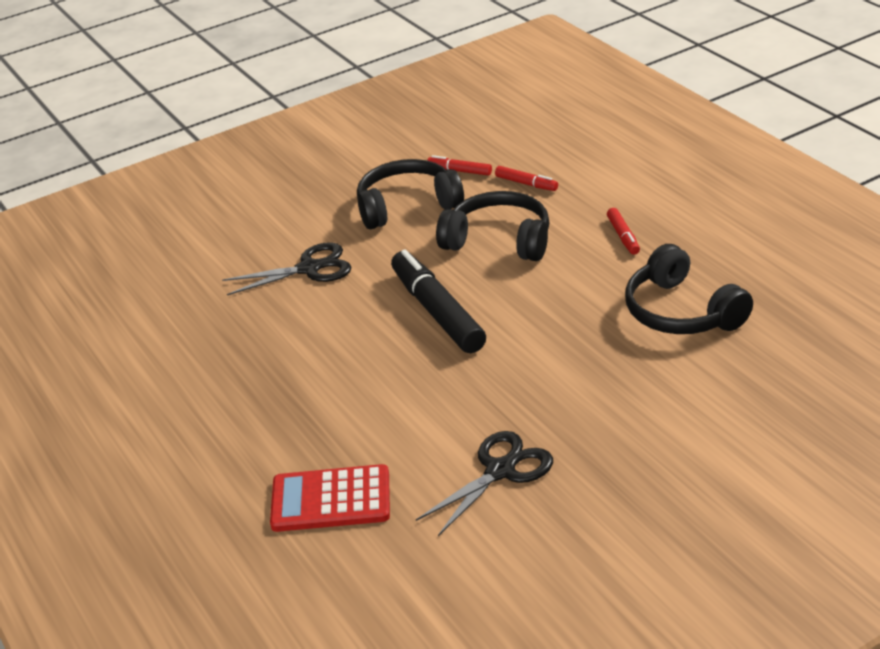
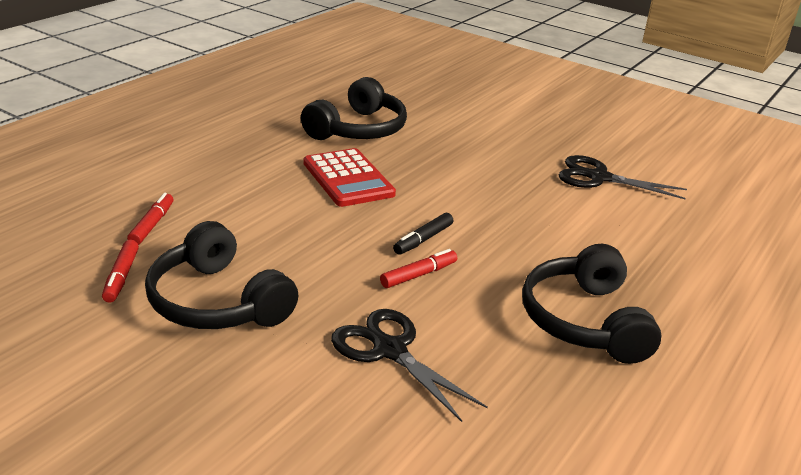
camera: 120 degrees left, 5 degrees down
red calculator [270,464,390,532] -> red calculator moved to [304,148,396,207]
black marker [391,249,486,353] -> black marker [393,213,453,255], size x0.47
black headphones [436,191,550,261] -> black headphones moved to [522,244,661,364]
red marker [607,208,640,255] -> red marker moved to [380,249,457,288]

